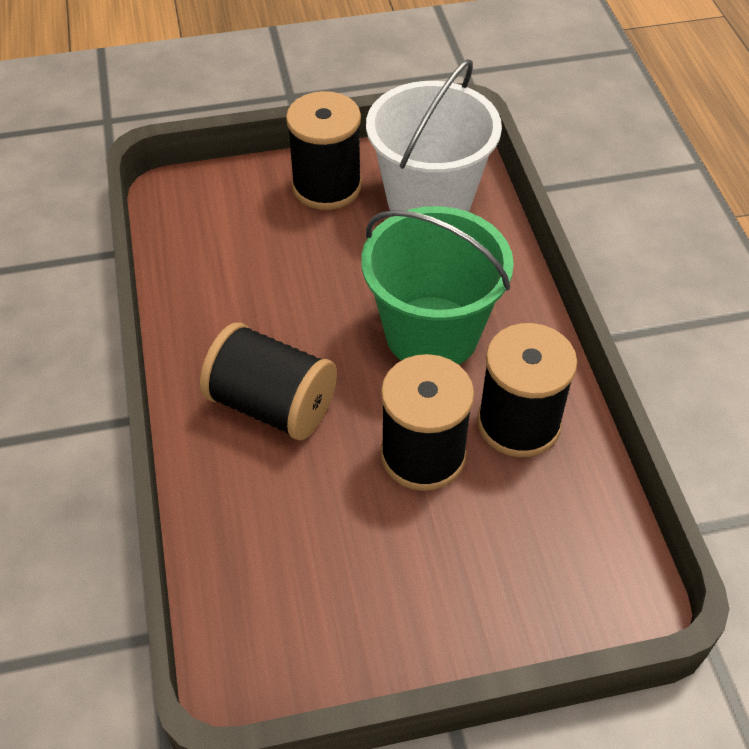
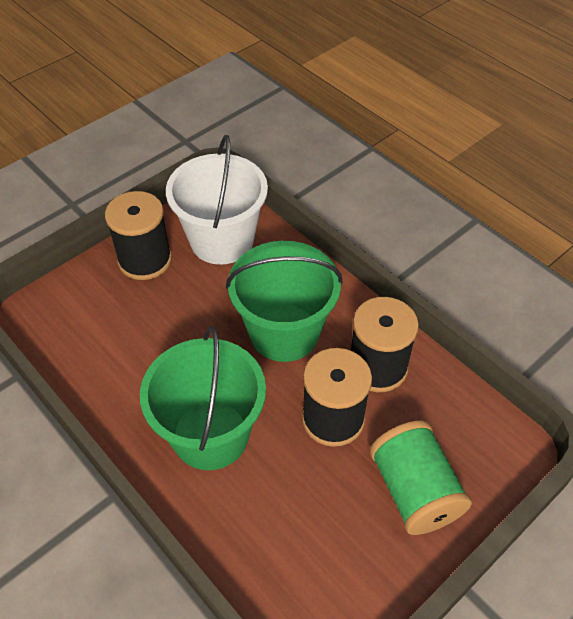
camera: 30 degrees left, 0 degrees up
black spool [200,322,337,441] -> green bucket [140,326,266,470]
none -> green spool [370,421,472,535]

